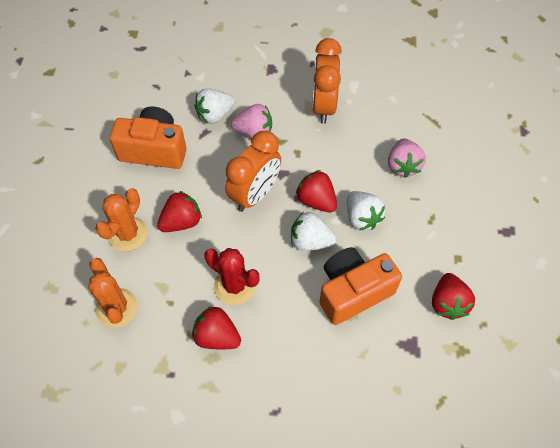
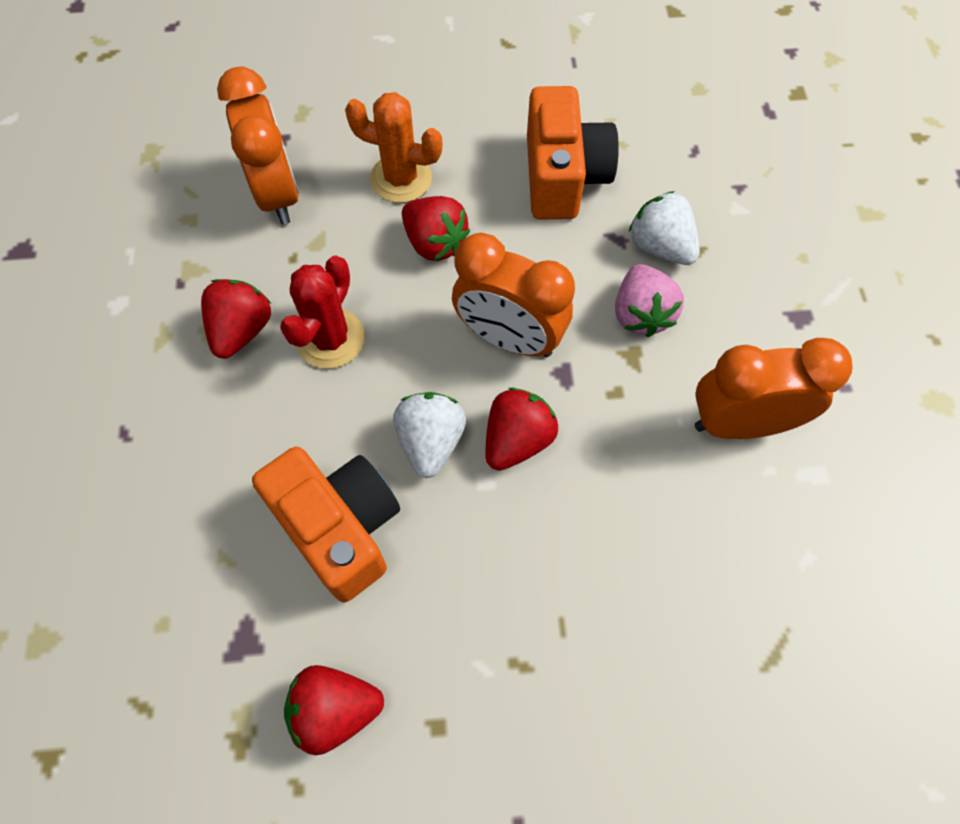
camera: 80 degrees right, 5 degrees up
orange cactus [88,258,138,328] -> orange clock [217,67,299,225]
white strawberry [347,191,385,230] -> none
pink strawberry [388,138,426,178] -> none

